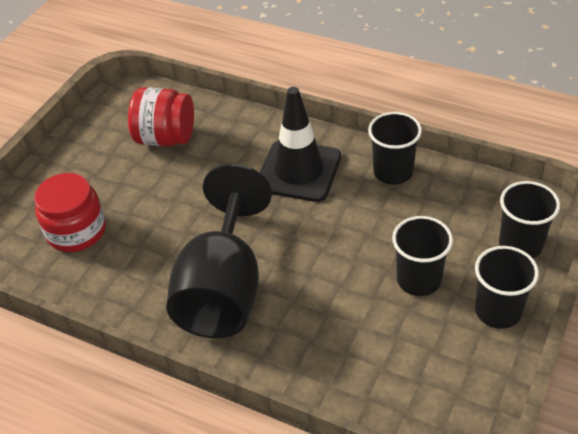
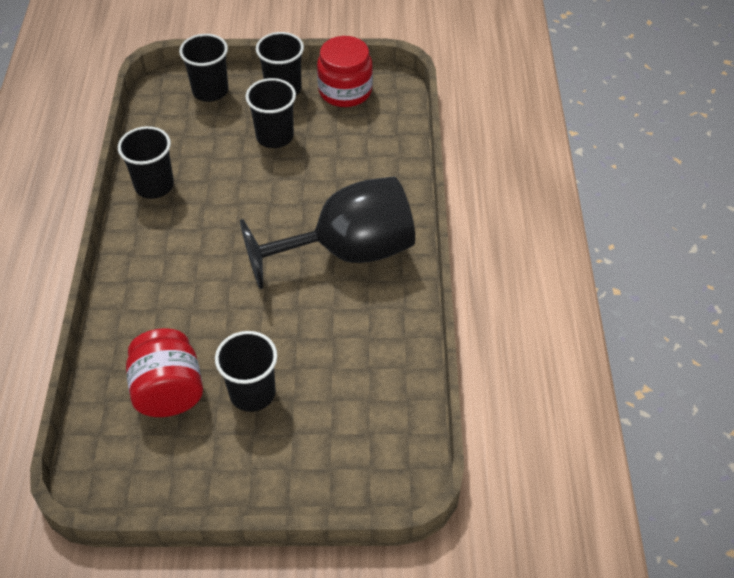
camera: 120 degrees left, 5 degrees up
red jar [34,173,106,252] -> red jar moved to [317,36,373,107]
black traffic cone [260,87,341,202] -> none
none -> black cup [215,331,277,412]

